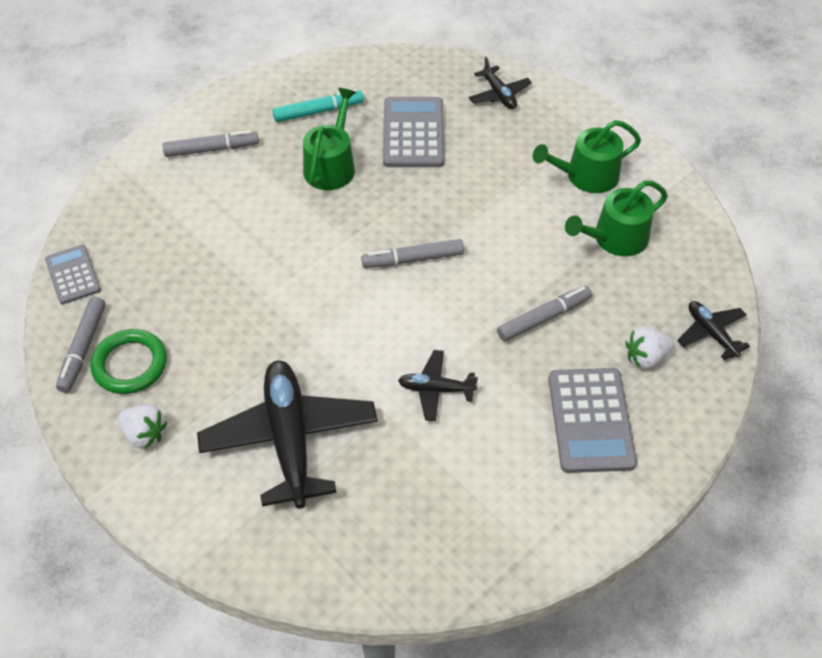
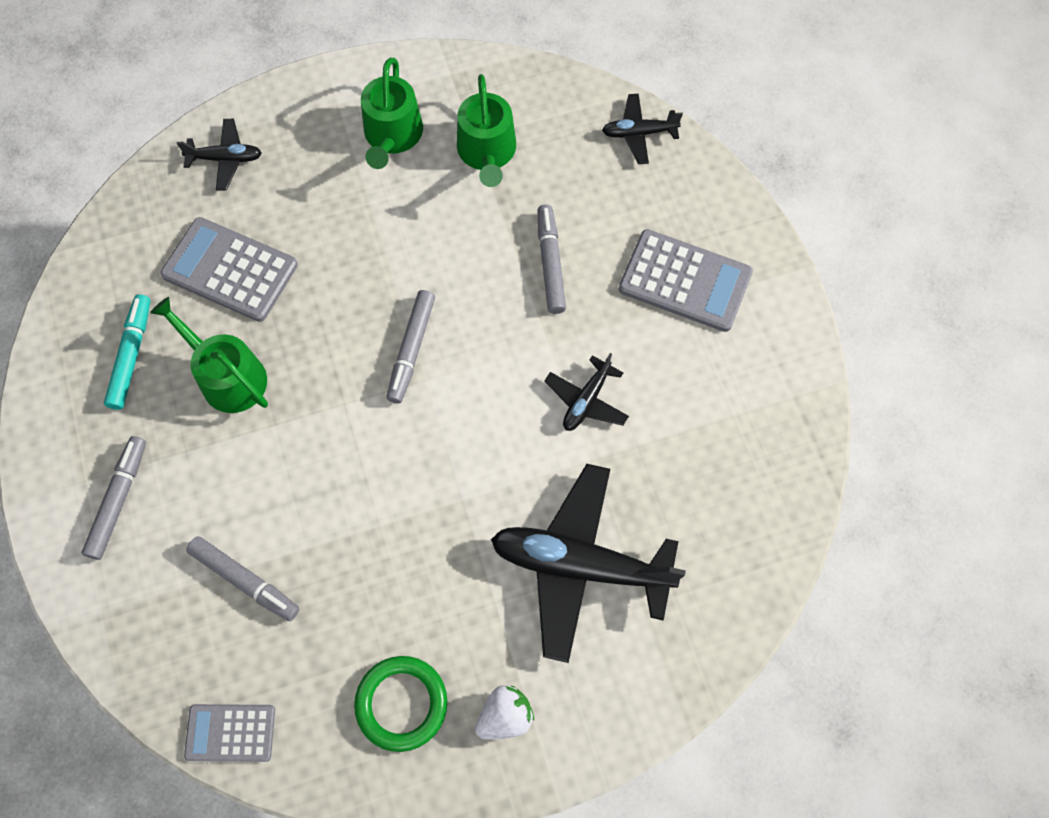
camera: 65 degrees left, 15 degrees up
grey marker [56,297,105,393] -> grey marker moved to [186,536,299,621]
white strawberry [625,327,674,369] -> none

